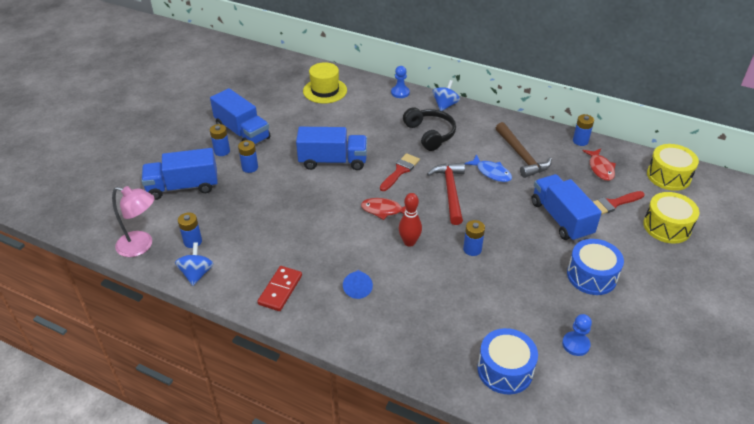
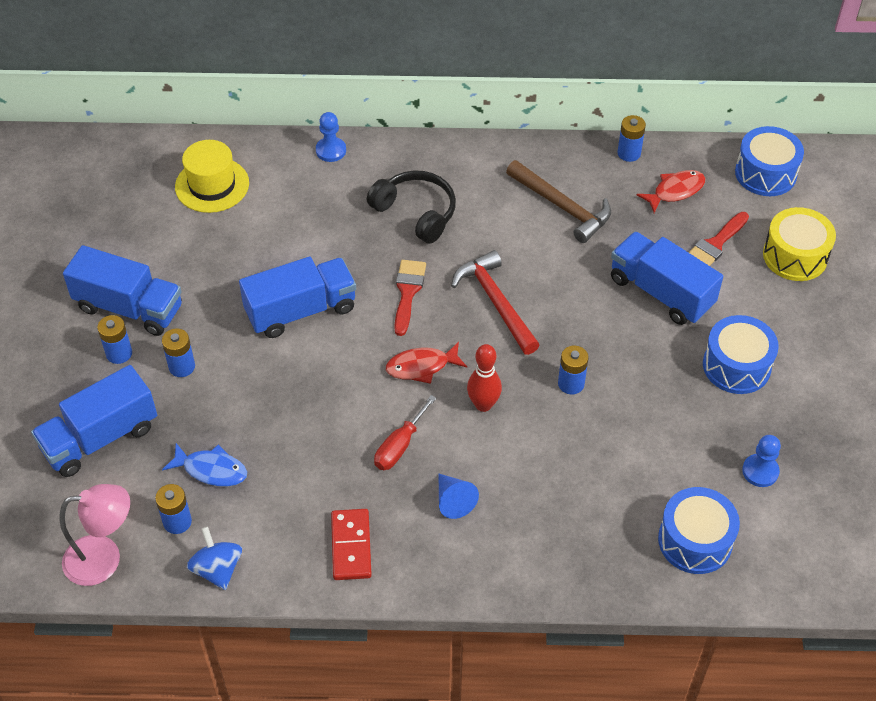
camera: 25 degrees left, 10 degrees up
blue spinning top [432,80,460,111] -> none
blue fish [465,154,512,182] -> blue fish moved to [162,443,247,487]
red fish [583,149,616,181] -> red fish turned 90 degrees counterclockwise [637,170,705,213]
yellow drum [647,144,699,191] -> blue drum [735,126,804,196]
none -> red screwdriver [374,395,436,470]

